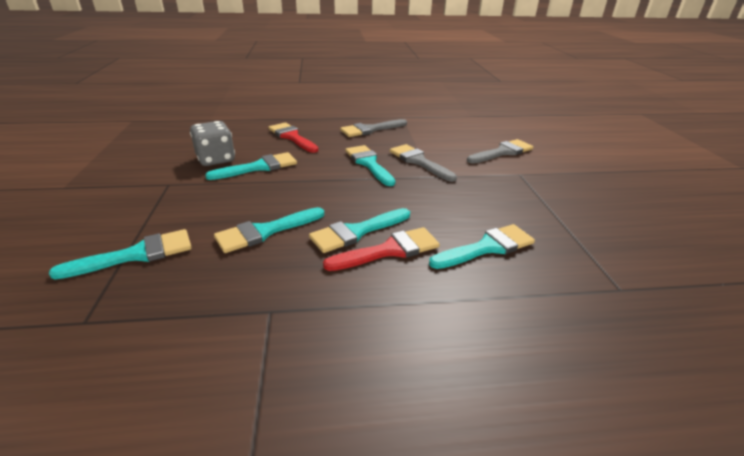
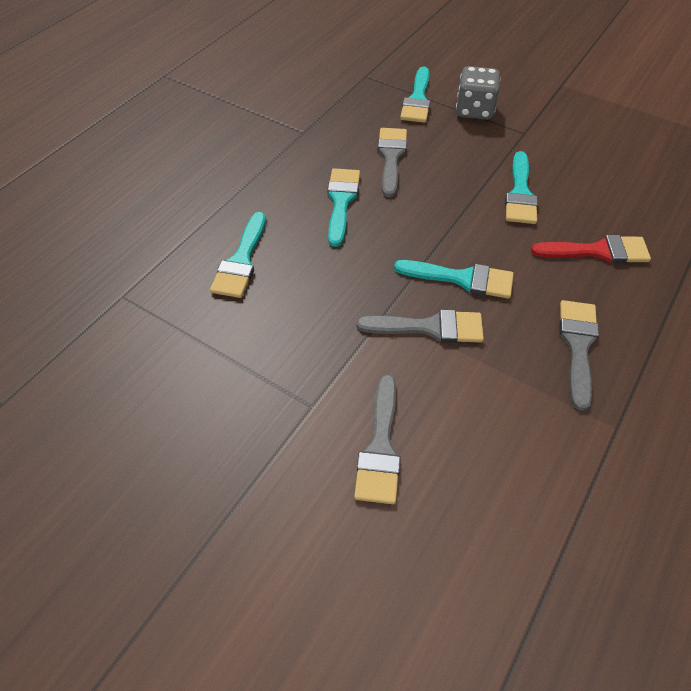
camera: 130 degrees right, 20 degrees up
grey dice [190,121,235,166] -> grey dice moved to [456,66,500,120]
turquoise brush [214,207,324,253] -> grey brush [378,128,407,197]
red brush [323,227,440,271] -> none

